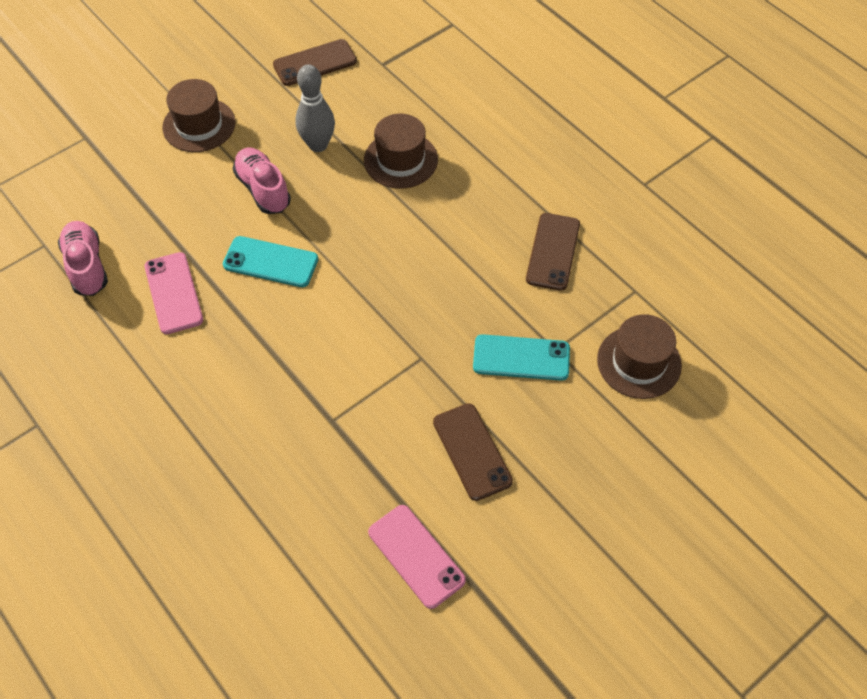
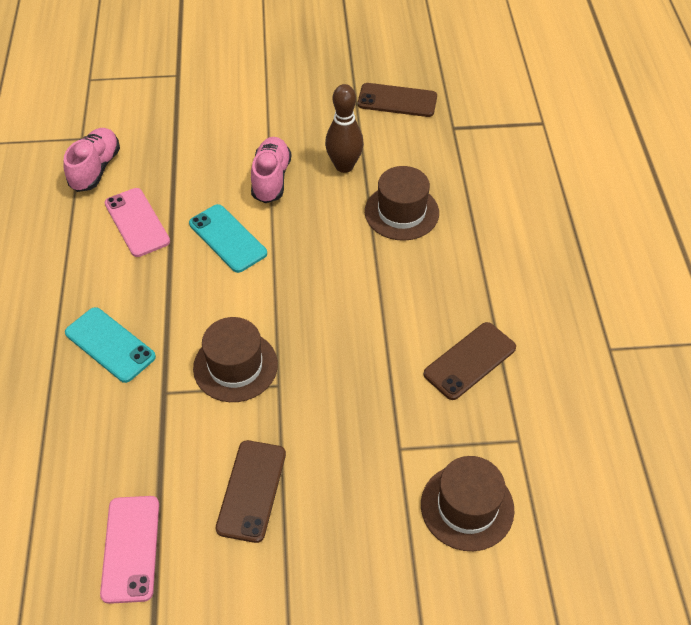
camera: 35 degrees right, 5 degrees down
pink phone [145,252,203,334] -> pink phone turned 45 degrees counterclockwise [105,188,170,257]
brown hat [162,79,236,152] -> brown hat moved to [193,317,278,402]
grey bowling pin [295,64,335,152] -> brown bowling pin [325,84,364,173]
turquoise phone [473,334,570,381] -> turquoise phone moved to [65,307,156,383]

